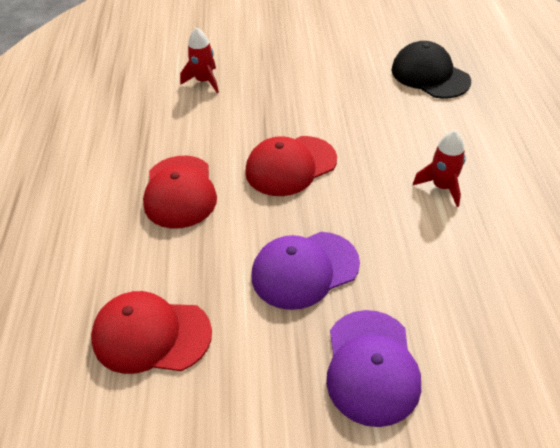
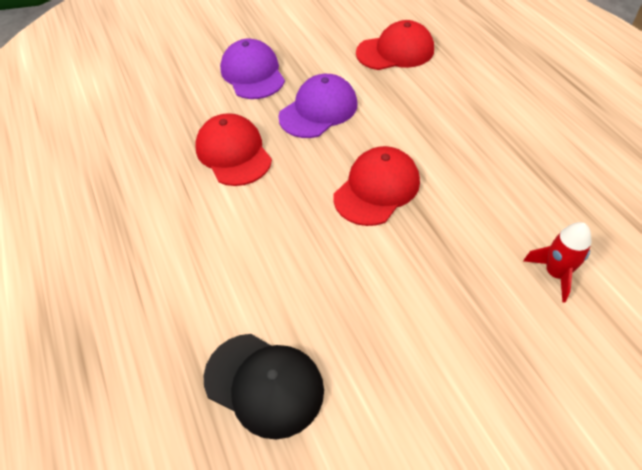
camera: 160 degrees right, 5 degrees up
red cap [143,156,217,229] -> red cap moved to [195,113,272,186]
red rocket [413,130,466,207] -> none

